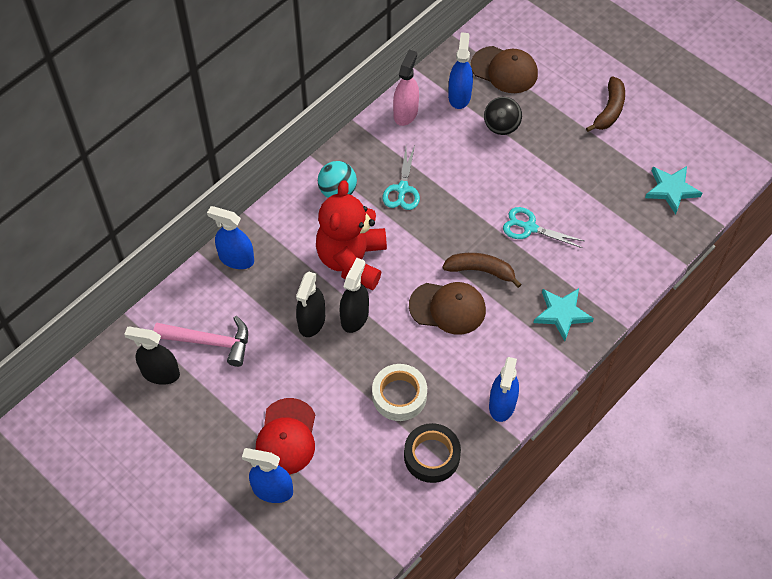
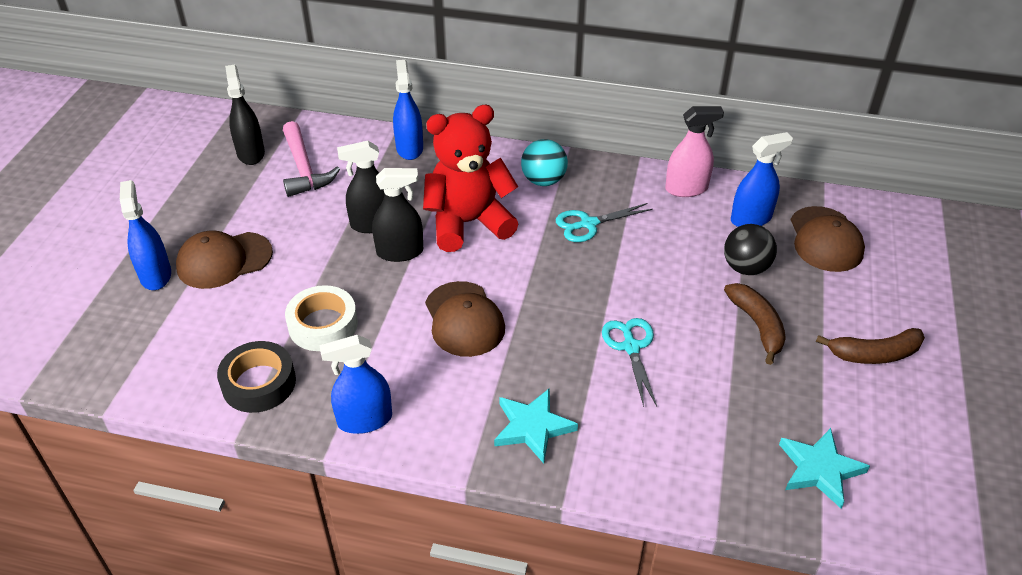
camera: 60 degrees right, 15 degrees down
red cap [256,398,315,475] -> brown cap [176,231,273,289]
brown banana [442,253,522,288] -> brown banana moved to [724,283,786,365]

